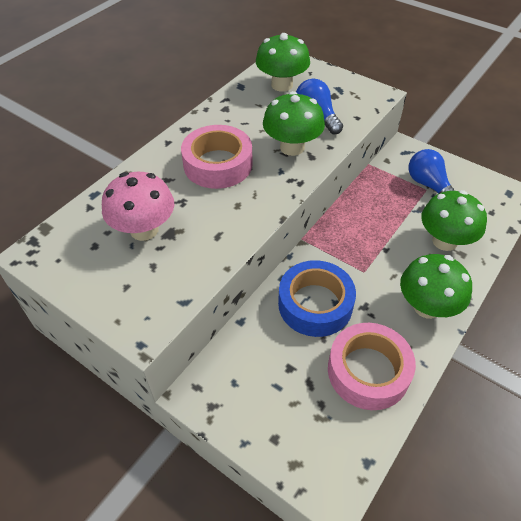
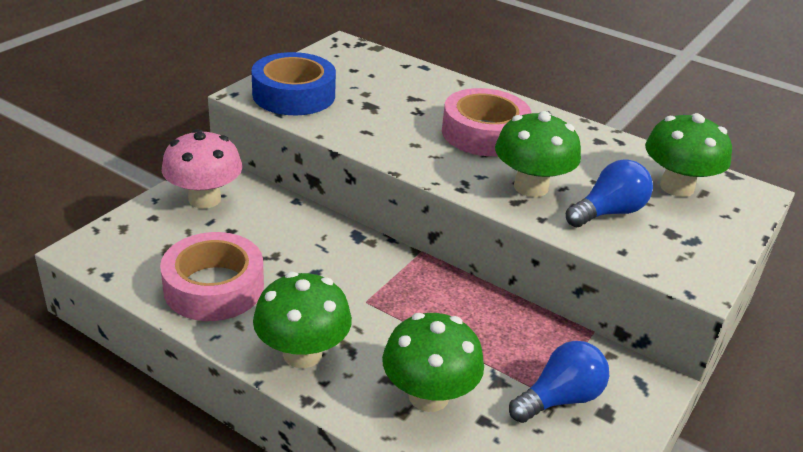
camera: 85 degrees right, 15 degrees down
pink mushroom [102,172,174,241] -> pink mushroom moved to [162,129,242,209]
blue tape [278,260,356,337] -> blue tape moved to [251,52,336,115]

